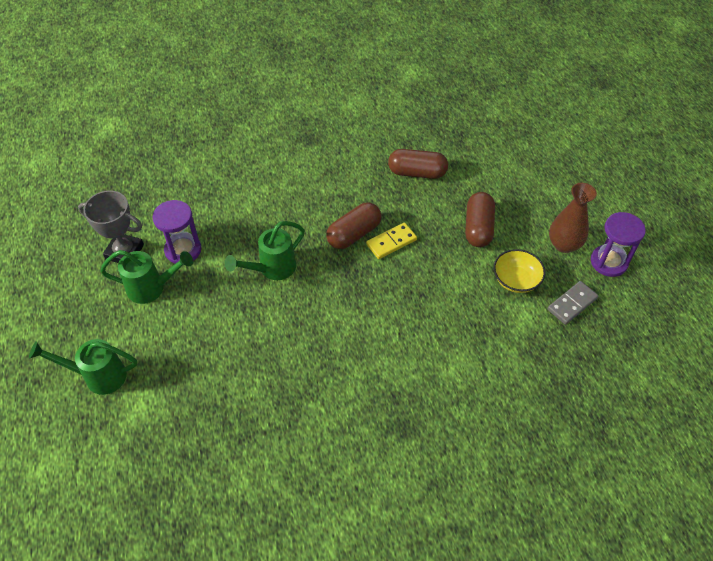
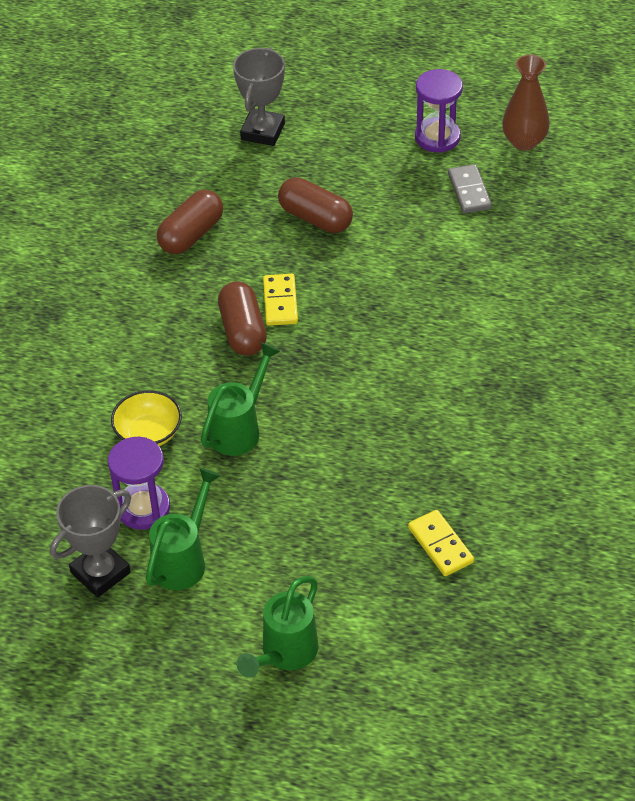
camera: 60 degrees left, 5 degrees down
green watering can [225,221,305,280] -> green watering can turned 135 degrees counterclockwise [201,342,280,456]
yellow bowl [494,249,545,293] -> yellow bowl moved to [111,390,182,446]
brown vase [549,183,597,253] -> brown vase moved to [502,55,550,151]
none -> grey trophy [233,47,285,146]
none -> yellow domino [408,510,474,576]

